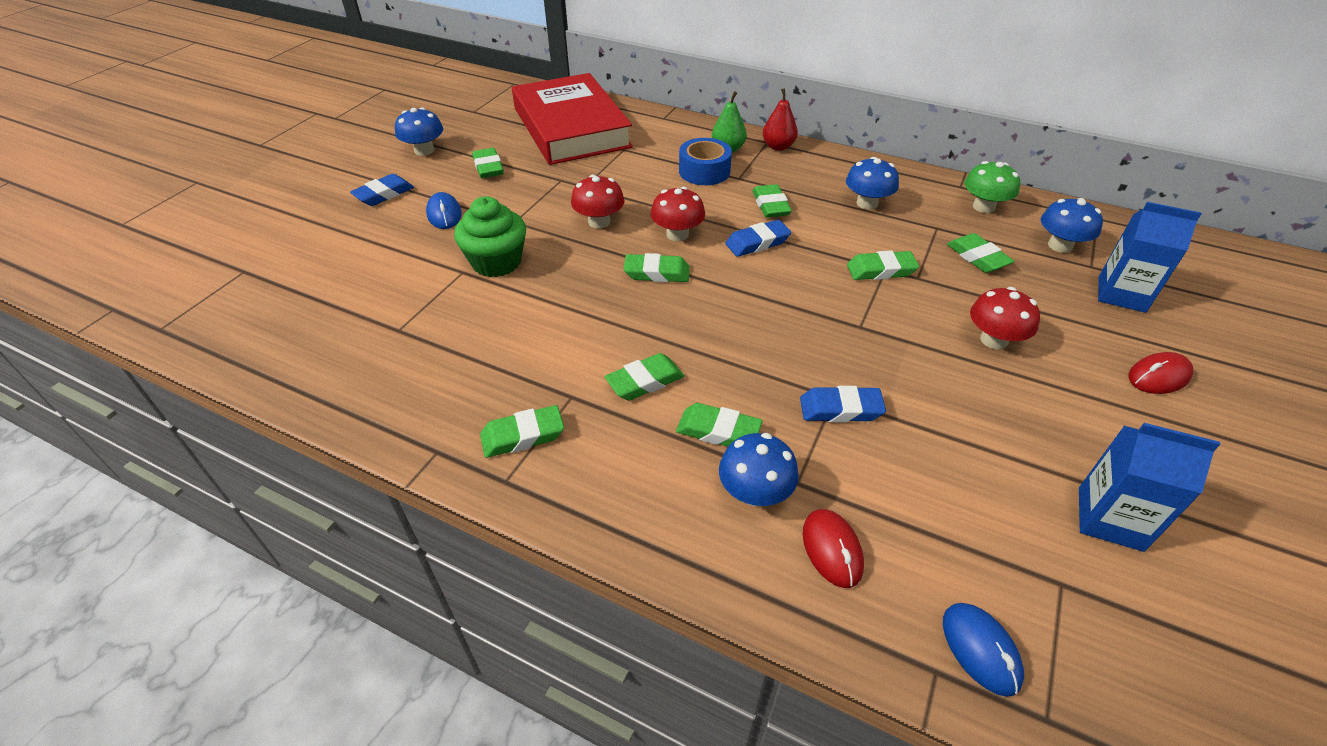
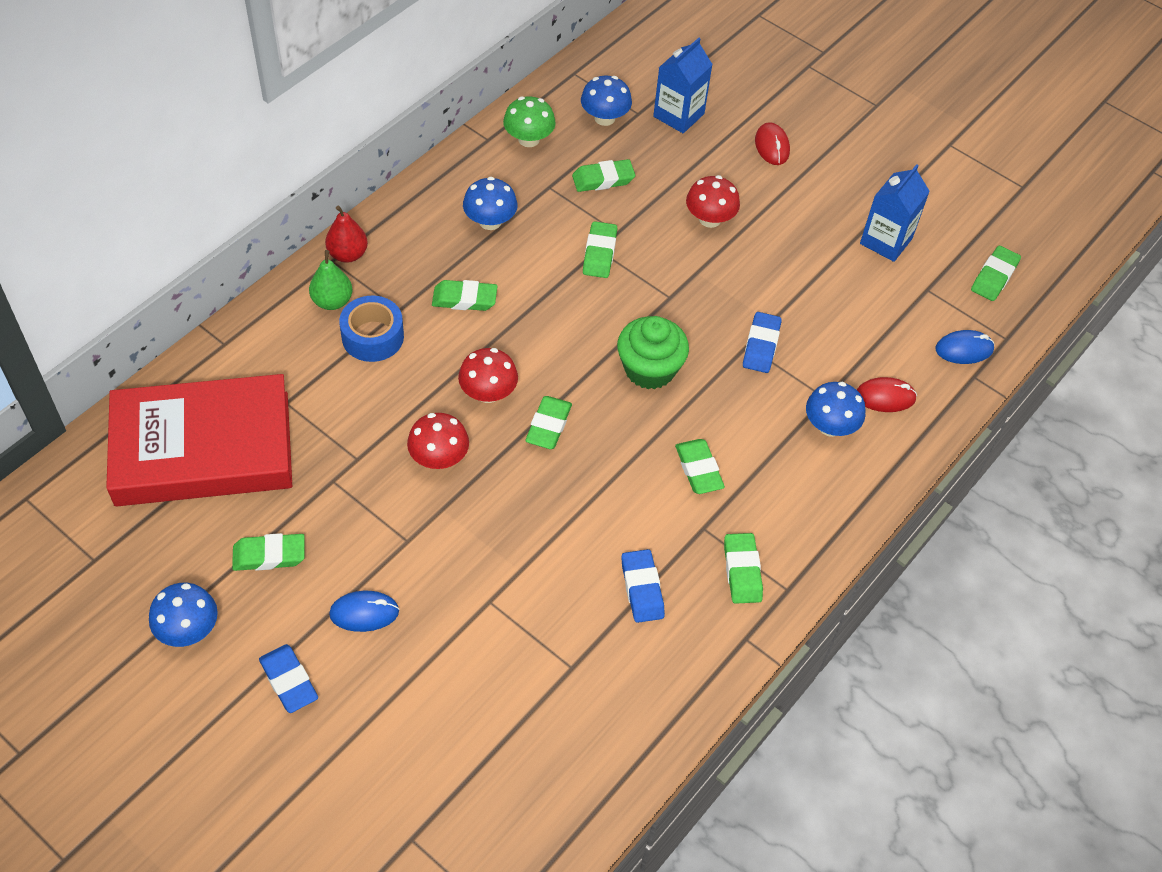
camera: 80 degrees left, 10 degrees up
green cupcake [454,196,526,277] -> green cupcake moved to [617,316,689,389]
green eraser [676,403,763,446] -> green eraser moved to [971,246,1021,301]
blue eraser [725,220,791,257] -> blue eraser moved to [621,549,665,623]

